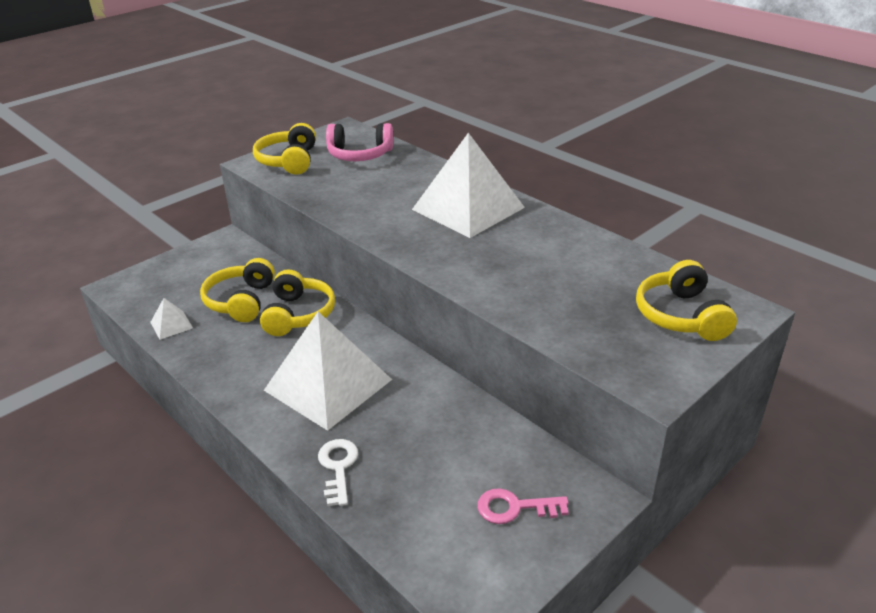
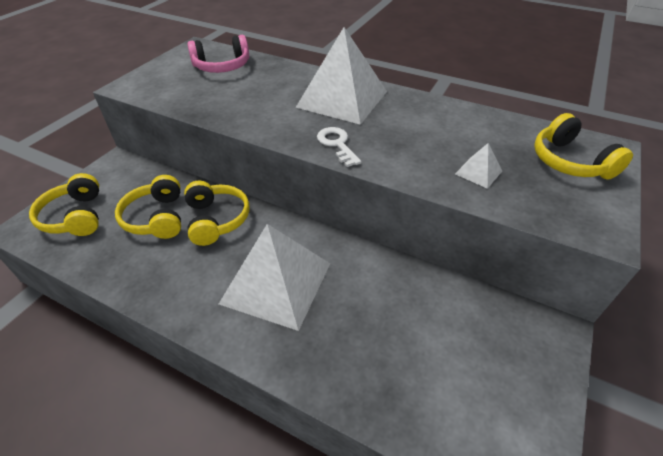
camera: 20 degrees left, 10 degrees up
white pyramid [150,298,193,340] -> white pyramid moved to [455,143,502,189]
yellow headphones [253,123,316,175] -> yellow headphones moved to [29,173,99,236]
white key [318,439,358,506] -> white key moved to [317,127,361,167]
pink key [477,488,569,524] -> none

